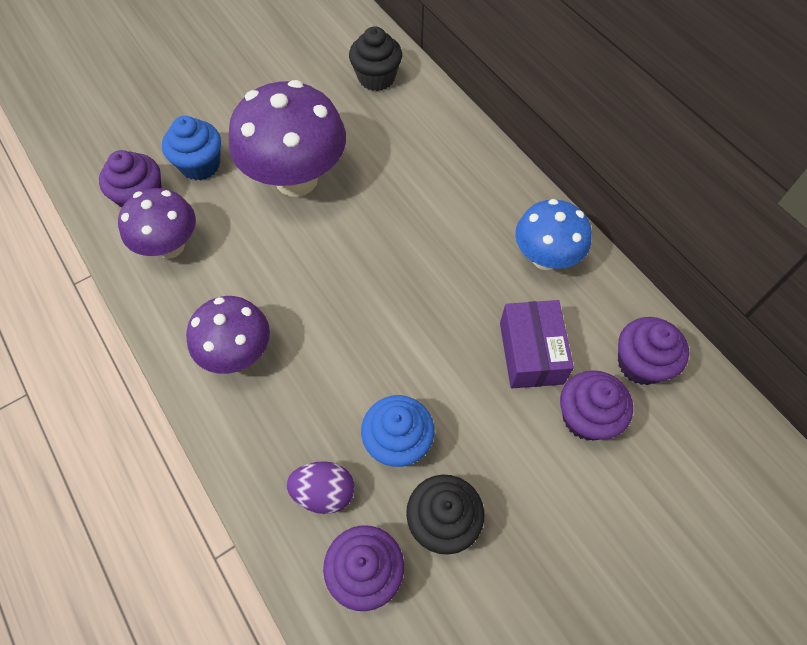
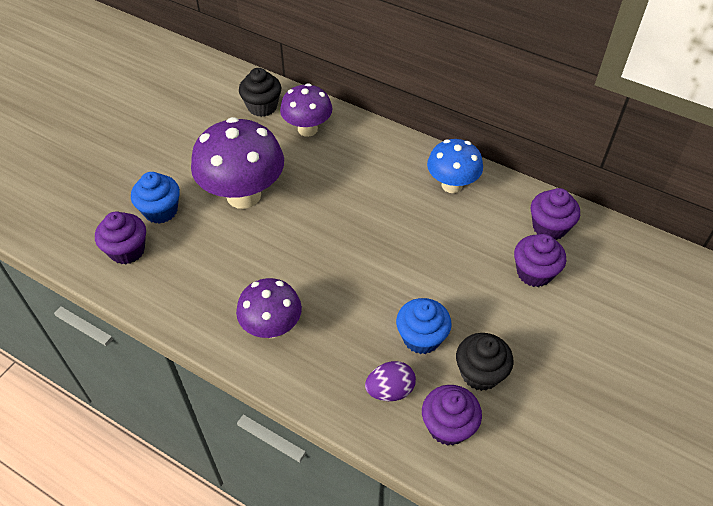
camera: 25 degrees left, 10 degrees down
purple mushroom [118,188,196,259] -> purple mushroom moved to [280,83,333,137]
purple box [500,300,574,388] -> none

